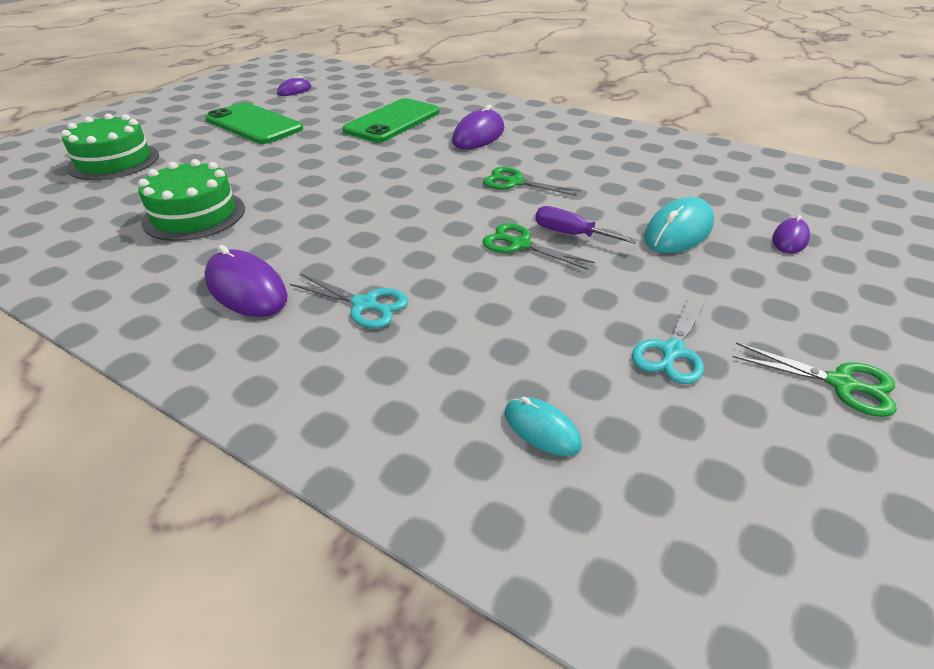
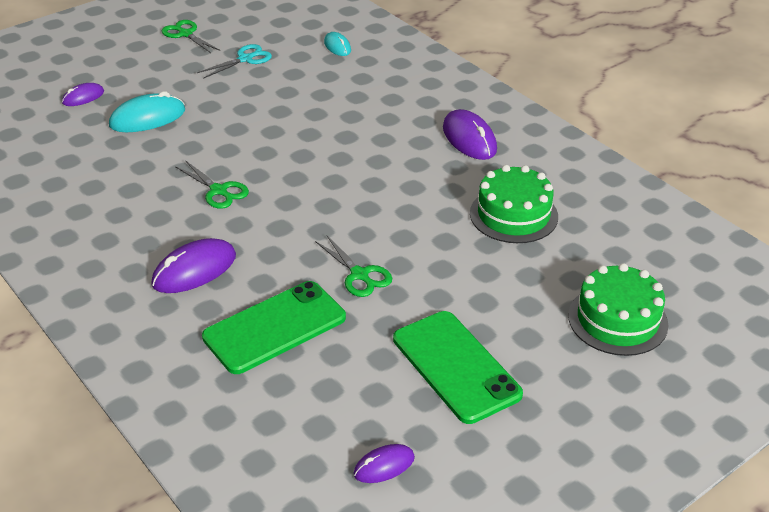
camera: 160 degrees left, 0 degrees up
turquoise scissors [290,274,409,328] -> none
green scissors [482,223,595,270] -> green scissors moved to [315,235,392,297]
purple screwdriver [535,206,637,244] -> none

